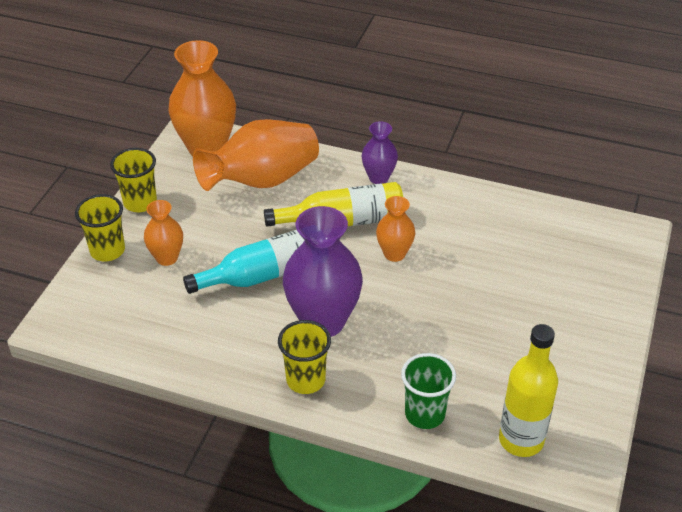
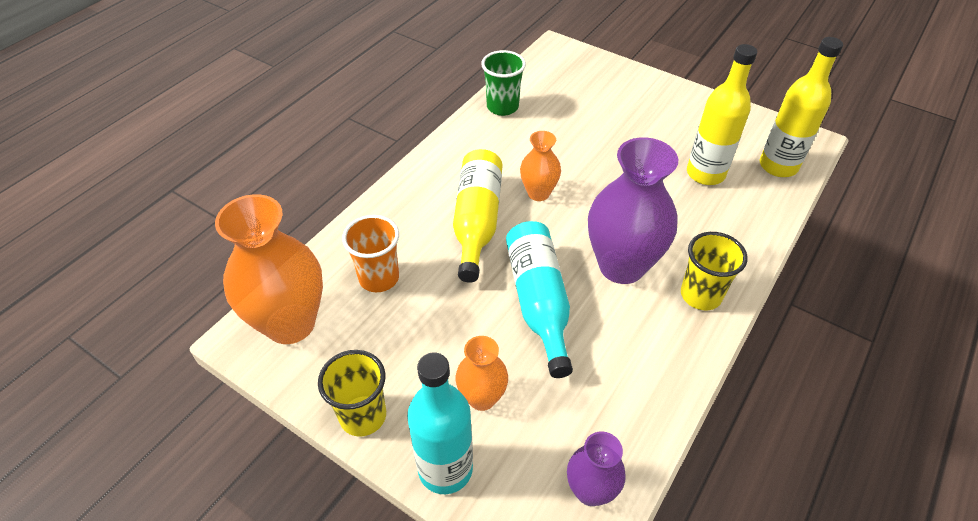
camera: 75 degrees left, 5 degrees up
yellow cup [75,194,125,261] -> turquoise bottle [407,352,473,494]
orange vase [193,119,319,191] -> orange cup [342,215,399,292]
purple vase [362,121,398,184] -> purple vase moved to [567,431,626,506]
green cup [401,353,456,429] -> green cup moved to [481,50,526,116]
none -> yellow bottle [687,44,757,185]

